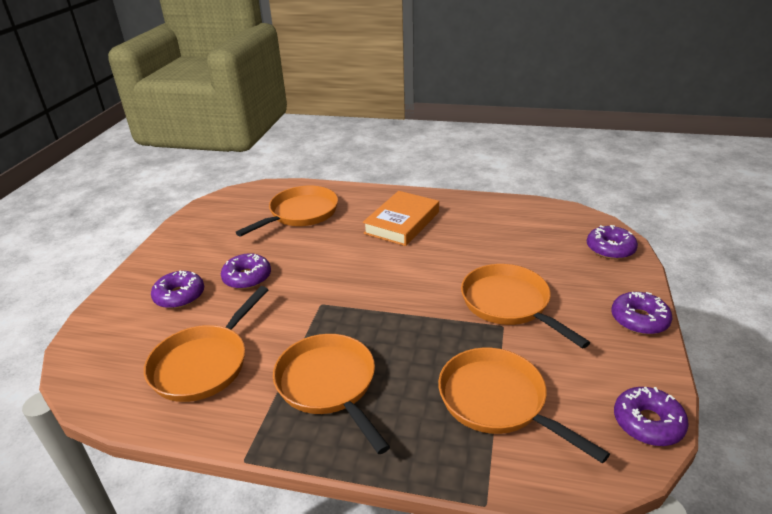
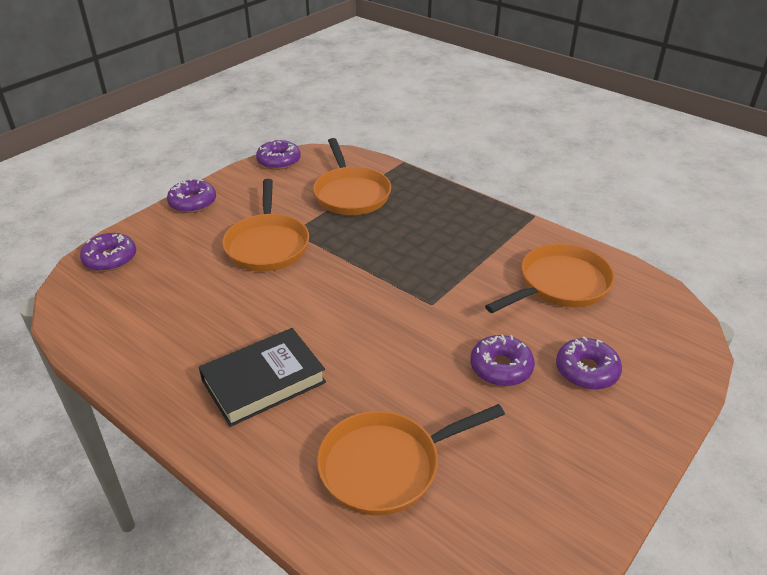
camera: 155 degrees left, 5 degrees up
orange pan [273,334,390,454] -> none
orange book [363,191,439,246] -> black book [199,328,326,427]

